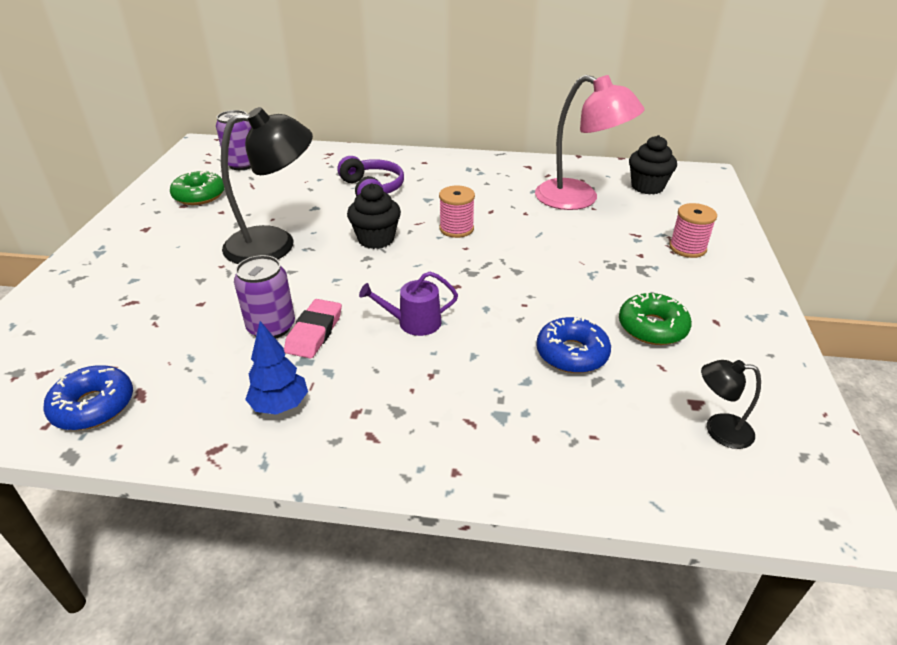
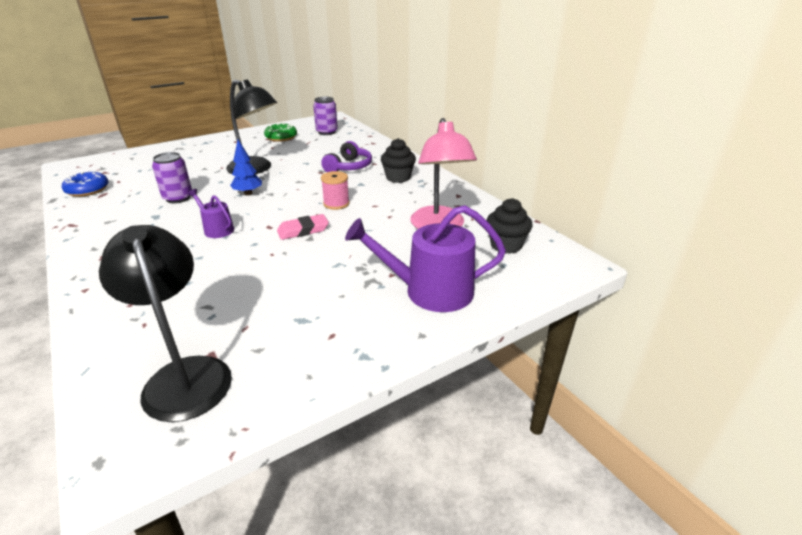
camera: 50 degrees right, 5 degrees down
blue tree [245,321,308,414] -> blue tree moved to [230,140,262,195]
pink eraser [284,299,342,359] -> pink eraser moved to [277,214,329,240]
black cupcake [347,183,401,249] -> black cupcake moved to [381,138,416,183]
blue donut [536,317,611,373] -> none
green donut [619,292,692,345] -> none
pink spool [669,203,717,258] -> purple watering can [345,205,506,312]
black lamp [701,360,761,449] -> black lamp [99,225,232,422], size x2.13

